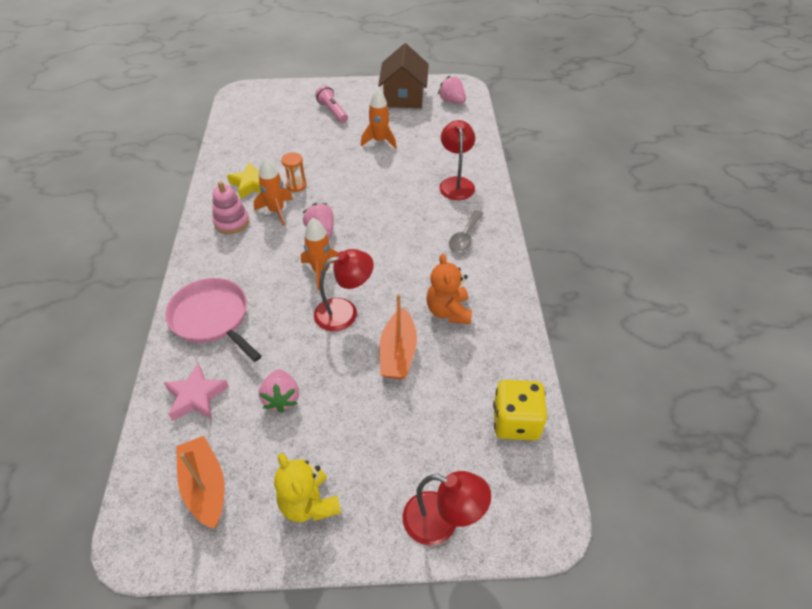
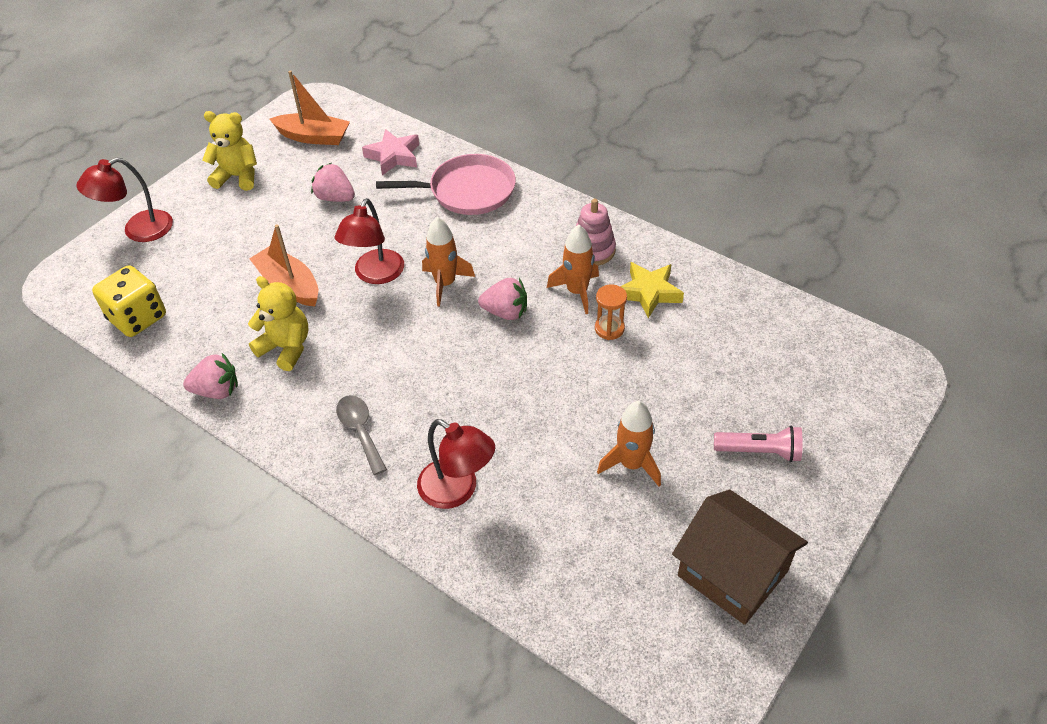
camera: 130 degrees right, 0 degrees up
orange teddy bear [427,254,472,324] -> yellow teddy bear [248,276,309,371]
pink strawberry [438,76,466,103] -> pink strawberry moved to [183,353,238,399]

